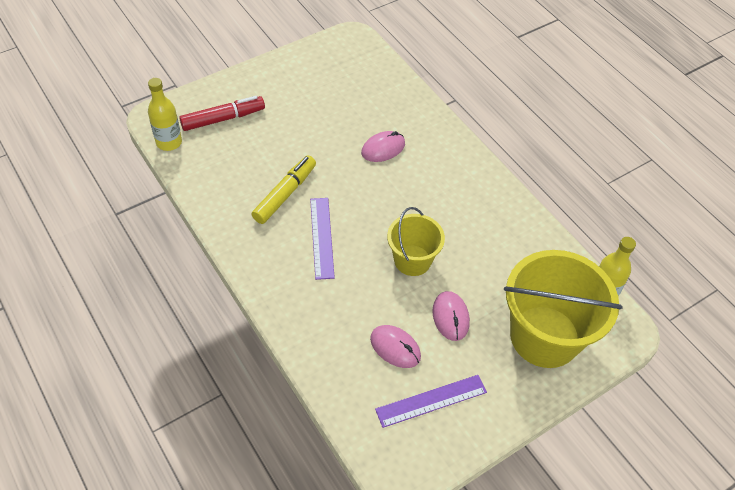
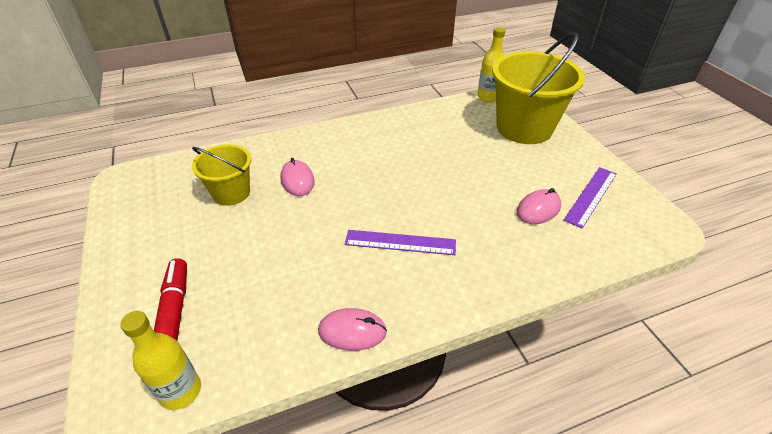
camera: 75 degrees left, 10 degrees down
yellow marker [251,156,316,224] -> none
purple ruler [375,375,487,428] -> purple ruler turned 45 degrees clockwise [564,167,617,228]
yellow bucket [387,207,445,276] -> yellow bucket moved to [192,144,251,206]
pink mouse [432,291,470,341] -> pink mouse moved to [318,308,387,351]

